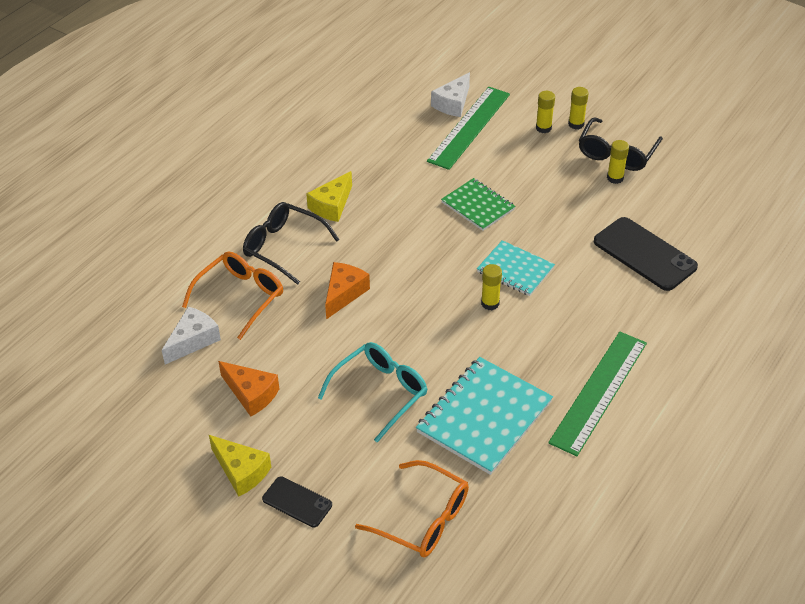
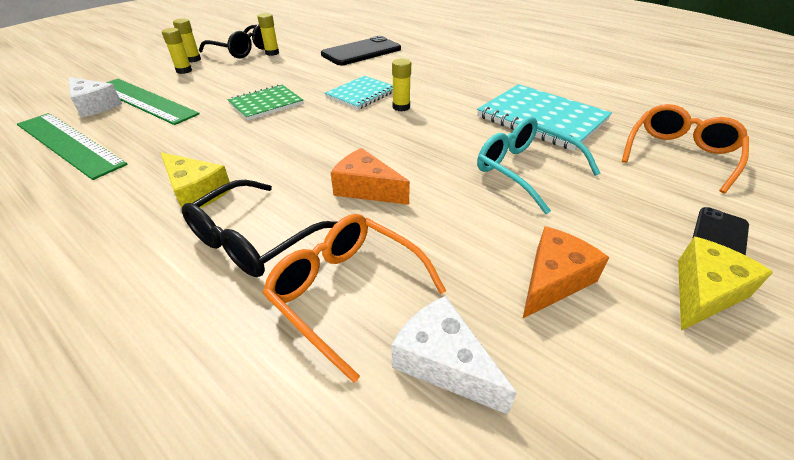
camera: 85 degrees left, 5 degrees down
green ruler [548,332,647,456] -> green ruler moved to [17,113,128,180]

